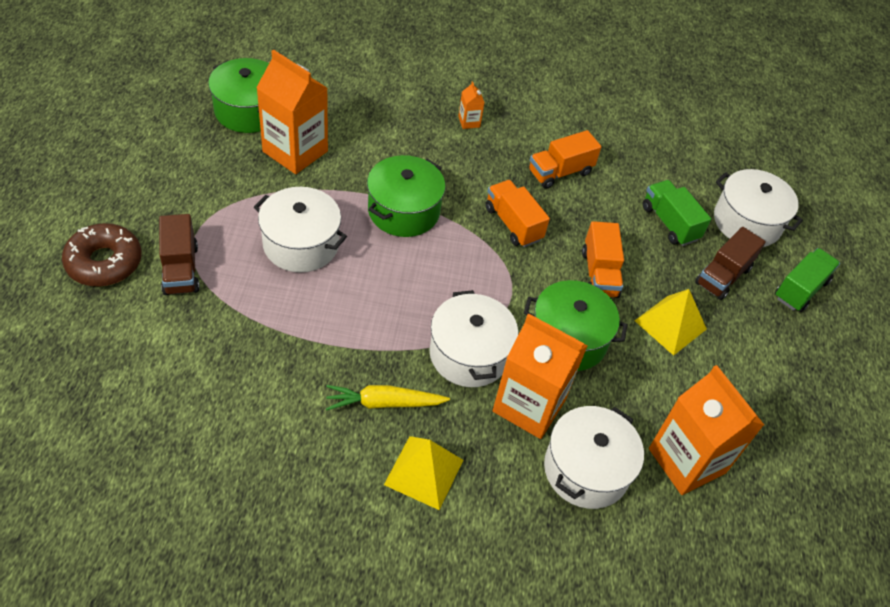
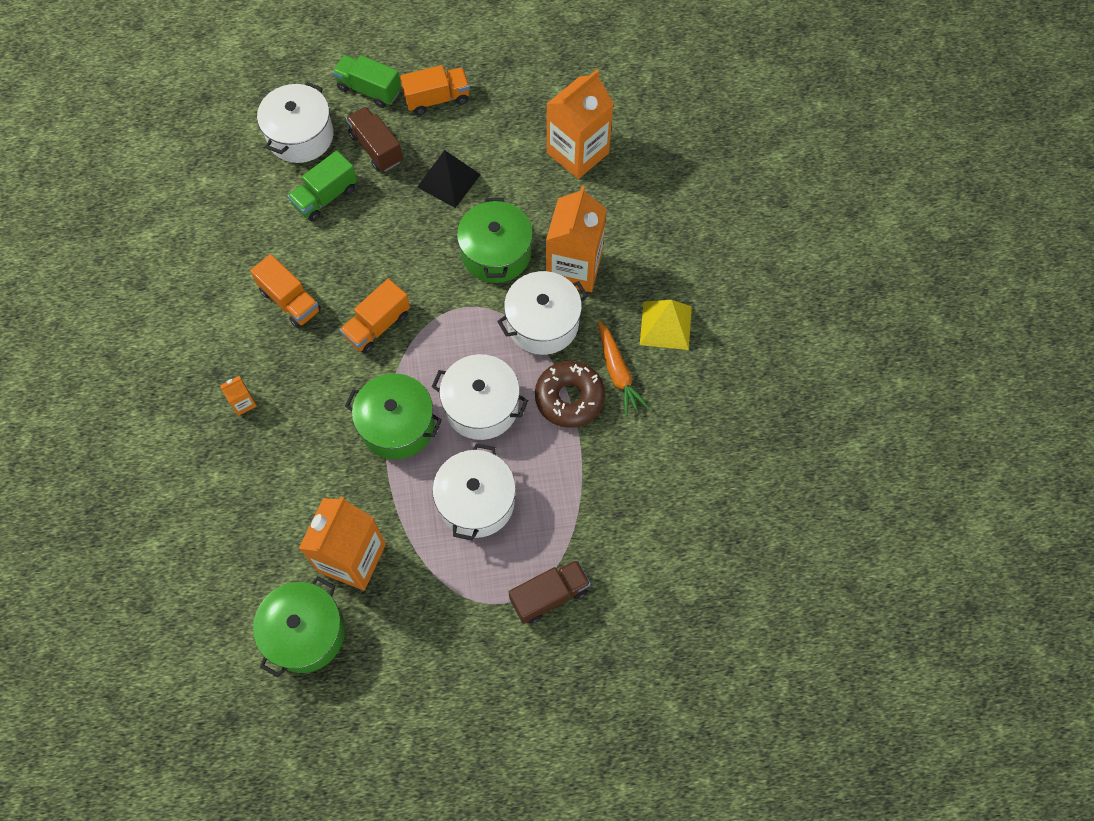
camera: 100 degrees left, 15 degrees up
brown donut [62,223,142,287] -> brown donut moved to [535,361,605,428]
yellow carrot [326,385,450,411] -> orange carrot [598,321,649,416]
white pot [544,406,644,509] -> white pot moved to [432,354,528,440]
orange truck [582,221,624,298] -> orange truck moved to [400,65,470,115]
yellow pyramid [635,289,707,356] -> black pyramid [417,150,481,208]
brown truck [695,227,766,300] -> brown truck turned 150 degrees counterclockwise [346,107,403,172]

